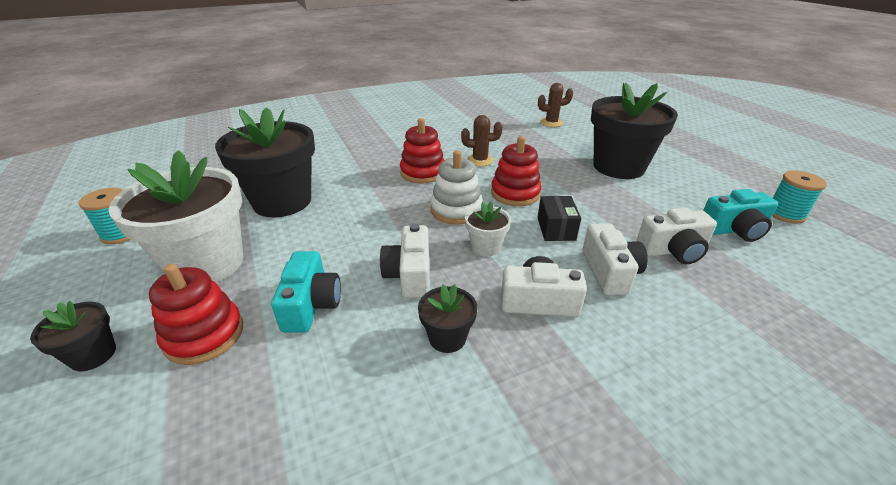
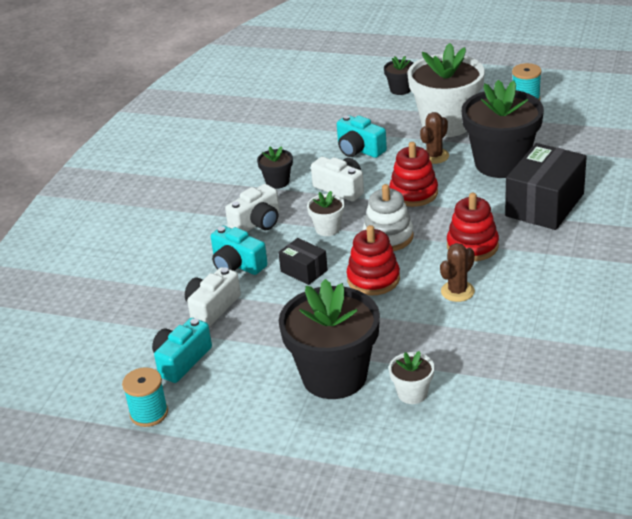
camera: 135 degrees right, 0 degrees up
red stacking toy [149,263,243,365] -> red stacking toy moved to [389,142,438,207]
brown cactus [538,83,573,127] -> brown cactus moved to [420,112,449,164]
white camera [582,223,648,296] -> turquoise camera [211,226,268,275]
none -> white flower pot [389,351,434,404]
none -> black box [505,143,587,230]

